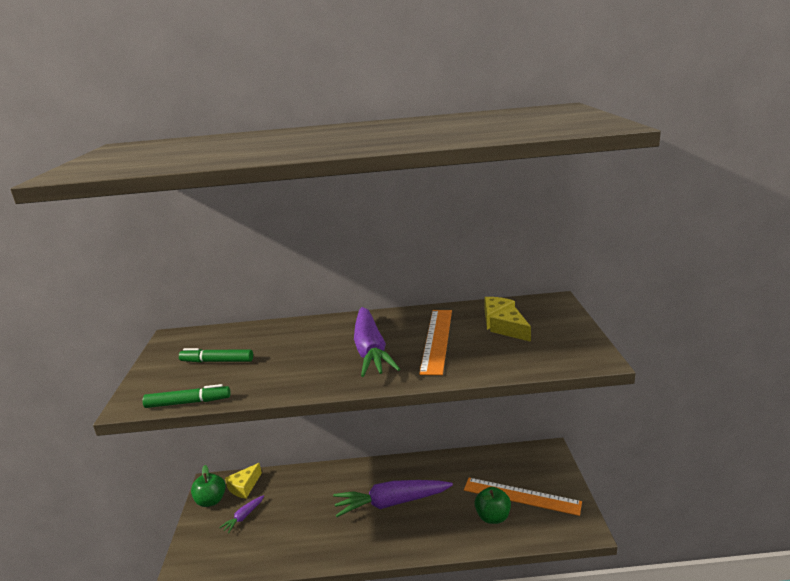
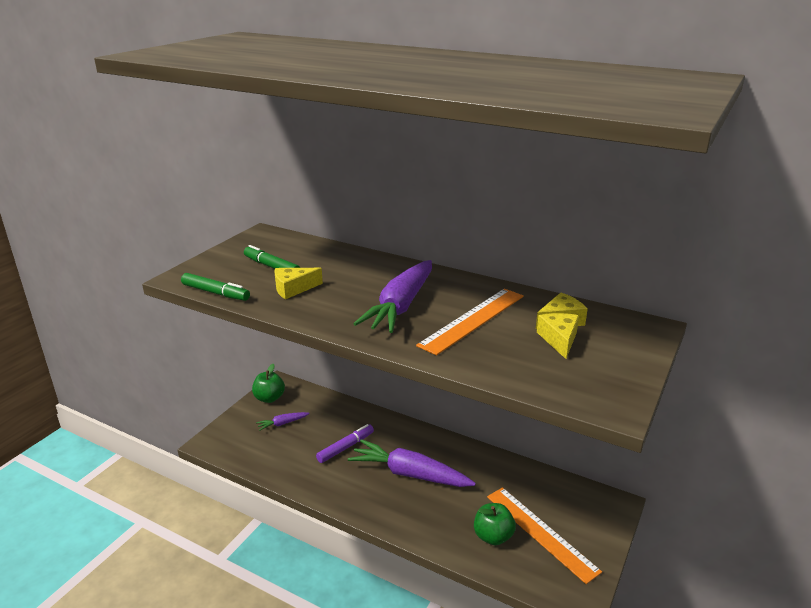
camera: 30 degrees right, 5 degrees up
yellow cheese [225,463,262,499] -> yellow cheese moved to [274,268,323,299]
none -> purple marker [316,424,374,463]

